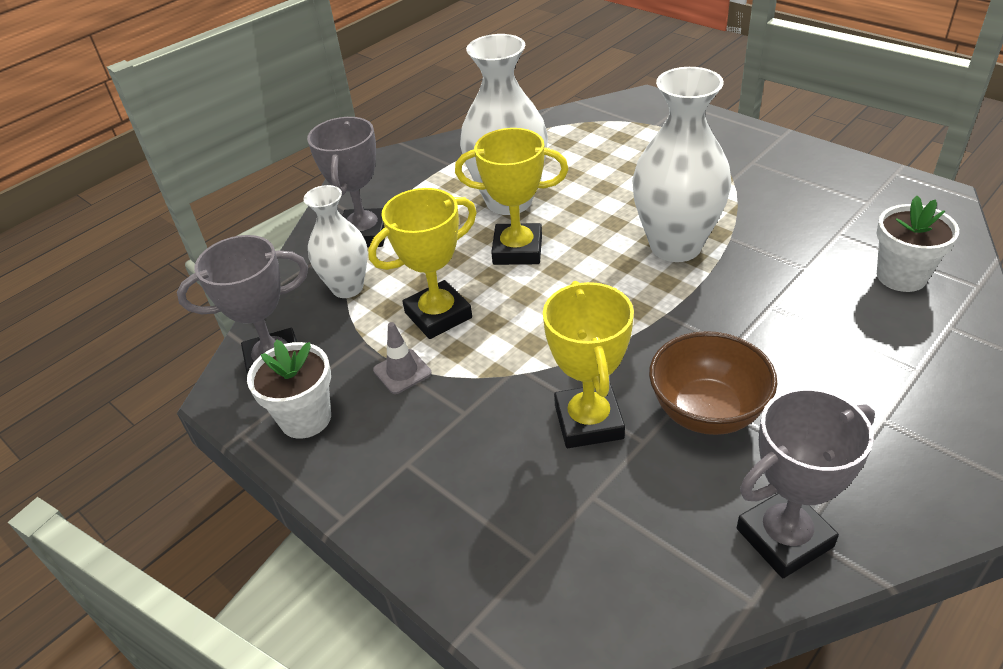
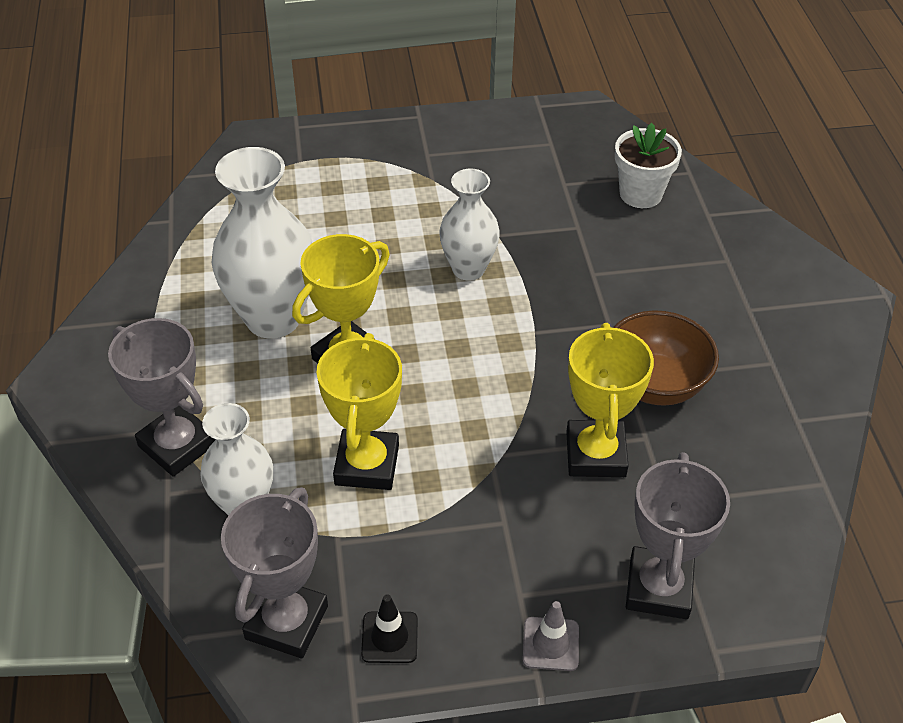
camera: 55 degrees left, 5 degrees up
white flower pot [247,339,331,439] -> black traffic cone [361,594,418,663]
grey traffic cone [373,322,431,394] -> grey traffic cone moved to [523,601,579,671]
yellow trophy [543,281,634,448] -> yellow trophy turned 60 degrees clockwise [566,323,654,477]
white vase [632,67,731,262] -> white vase [439,169,500,281], size x0.62
grey trophy [737,388,875,578] -> grey trophy moved to [626,452,730,619]

